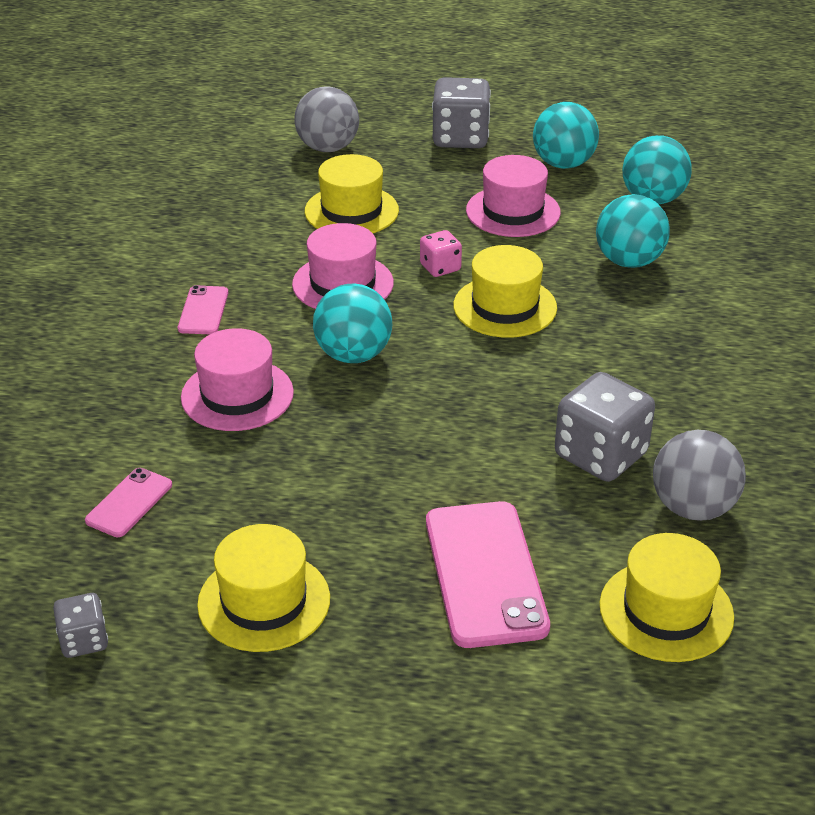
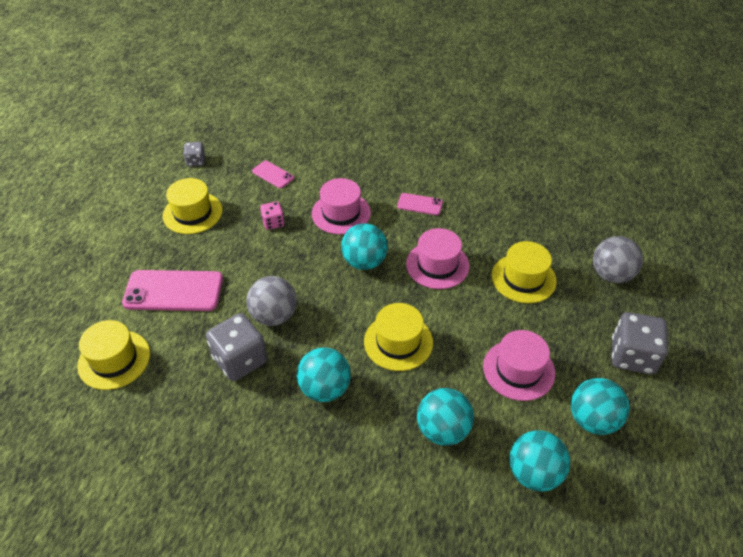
camera: 100 degrees right, 10 degrees up
pink dice [420,230,462,277] -> pink dice moved to [260,201,285,230]
grey ball [653,430,746,521] -> grey ball moved to [246,276,297,326]
none -> turquoise ball [297,347,351,402]

